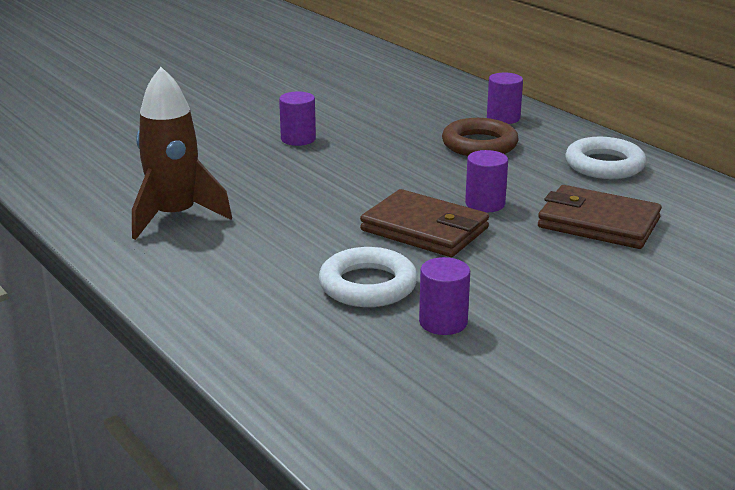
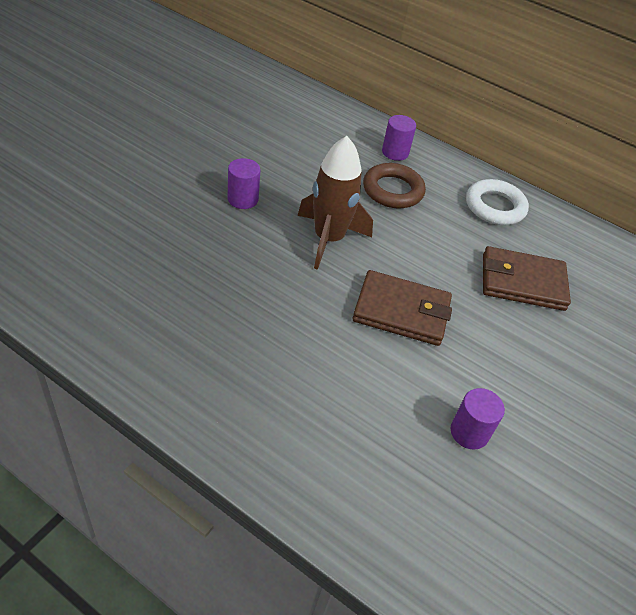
camera: 25 degrees left, 20 degrees up
brown rocket [132,67,232,240] -> brown rocket moved to [298,136,373,270]
white ring [319,247,418,307] -> none
purple cylinder [465,150,508,212] -> none

